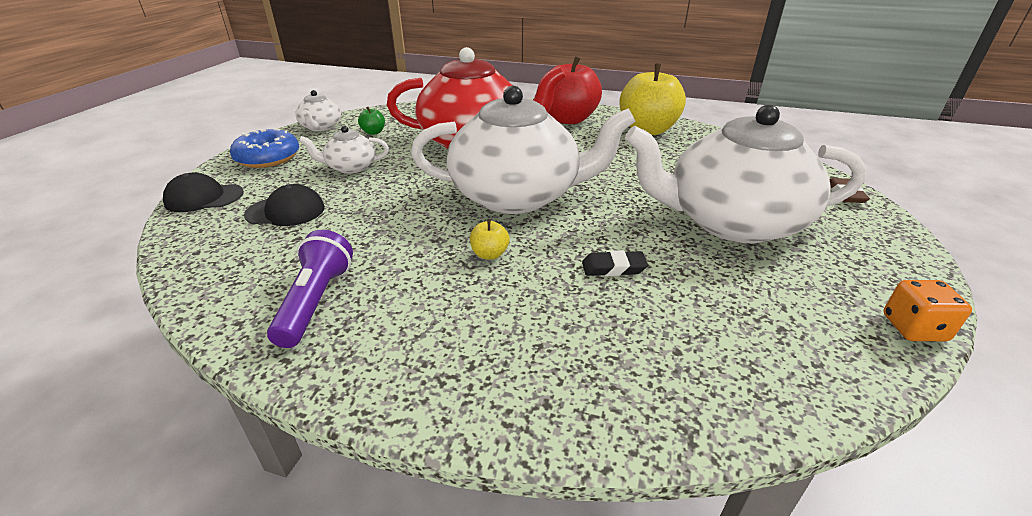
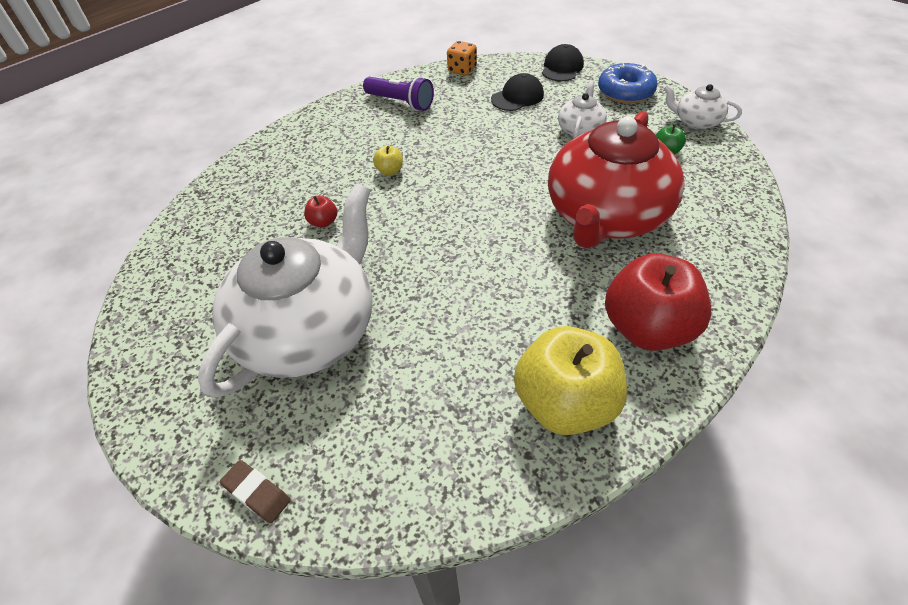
camera: 120 degrees right, 15 degrees up
black cap [244,184,325,226] -> black cap turned 150 degrees counterclockwise [491,73,544,111]
white teapot [411,86,636,214] -> none
black eraser [582,250,648,276] -> red apple [304,196,337,228]
orange dice [883,280,972,341] -> orange dice moved to [447,41,477,76]

